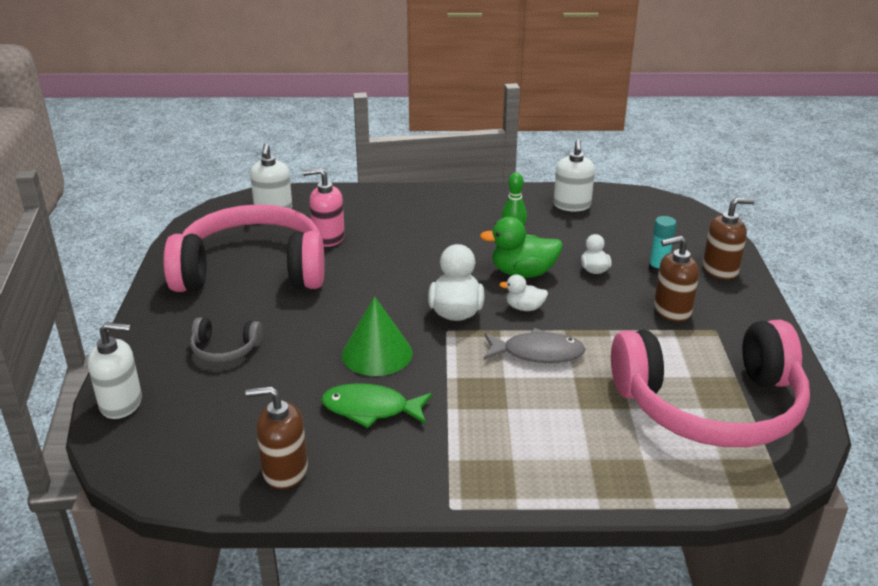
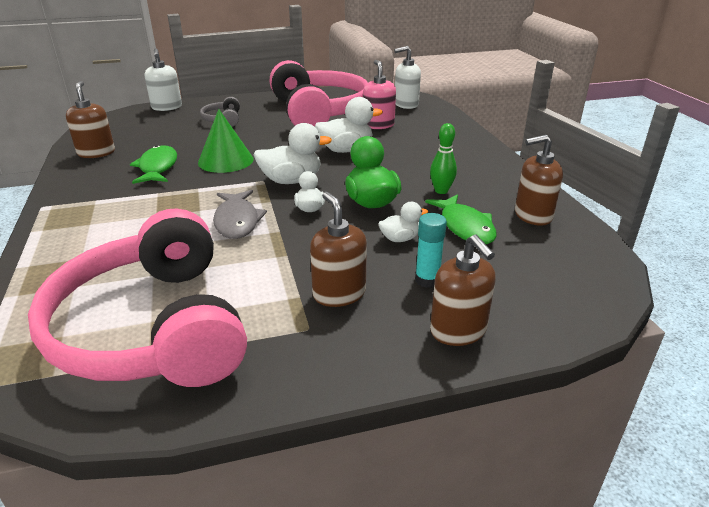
camera: 75 degrees right, 0 degrees up
white soap dispenser [553,140,595,211] -> brown soap dispenser [515,135,563,226]
none -> white duck [315,97,383,153]
none -> green fish [425,194,497,244]

